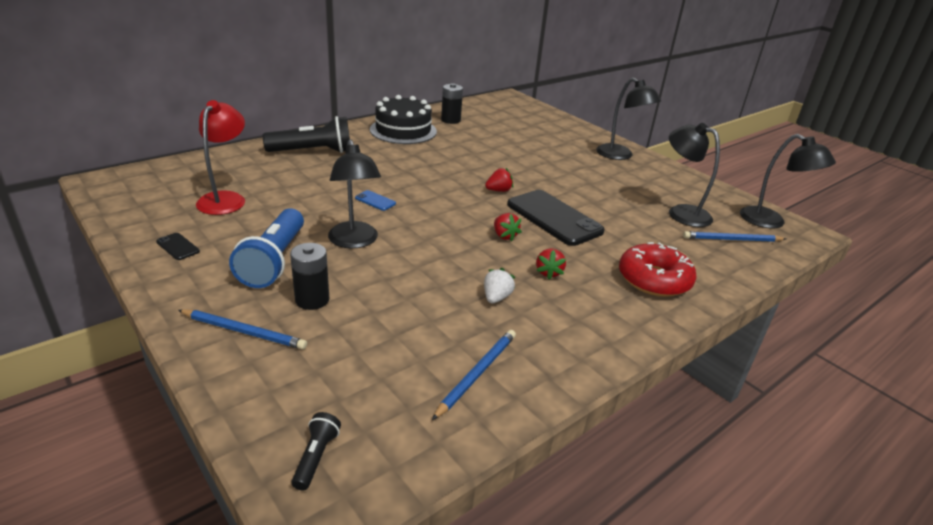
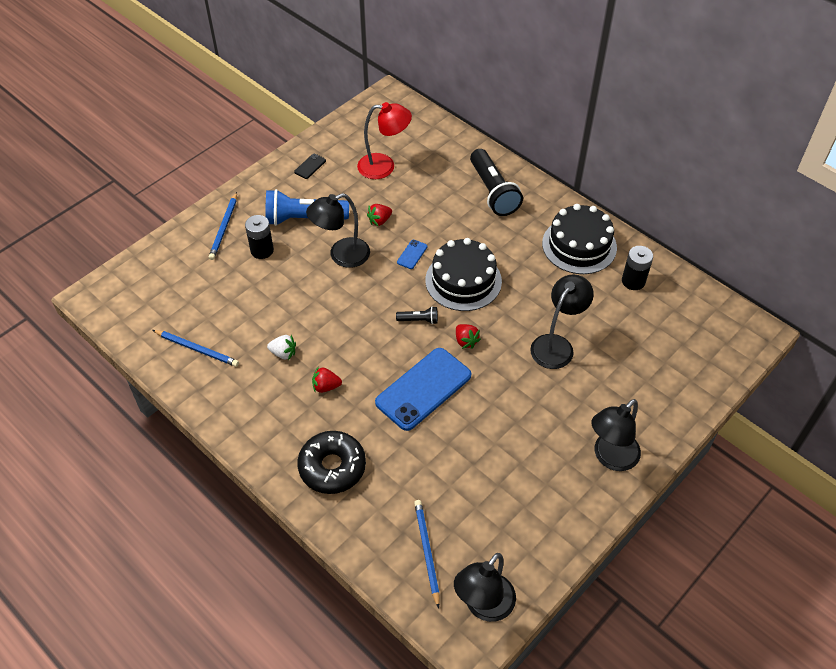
camera: 85 degrees right, 20 degrees up
black flashlight [292,412,341,491] -> black flashlight moved to [396,307,438,324]
red strawberry [494,213,522,241] -> red strawberry moved to [367,204,392,226]
black phone [507,190,605,246] -> blue phone [375,348,471,431]
red donut [619,242,696,297] -> black donut [297,431,366,494]
black lamp [669,123,720,227] -> black lamp moved to [530,275,594,369]
none -> black cake [425,238,502,311]

